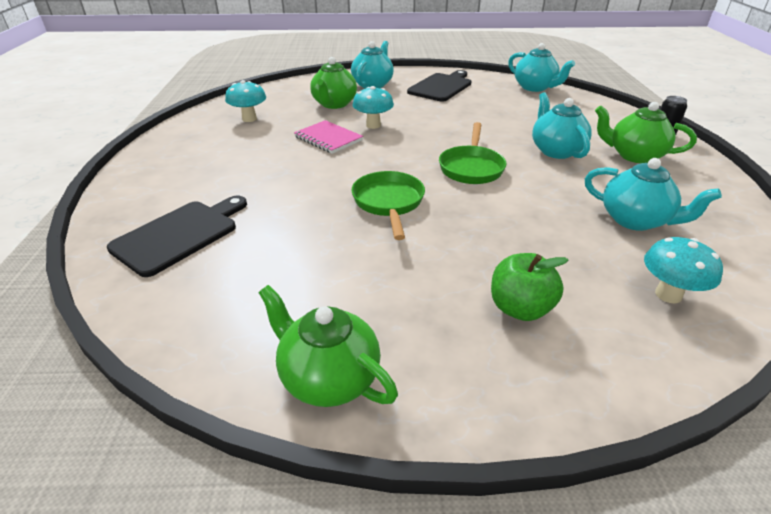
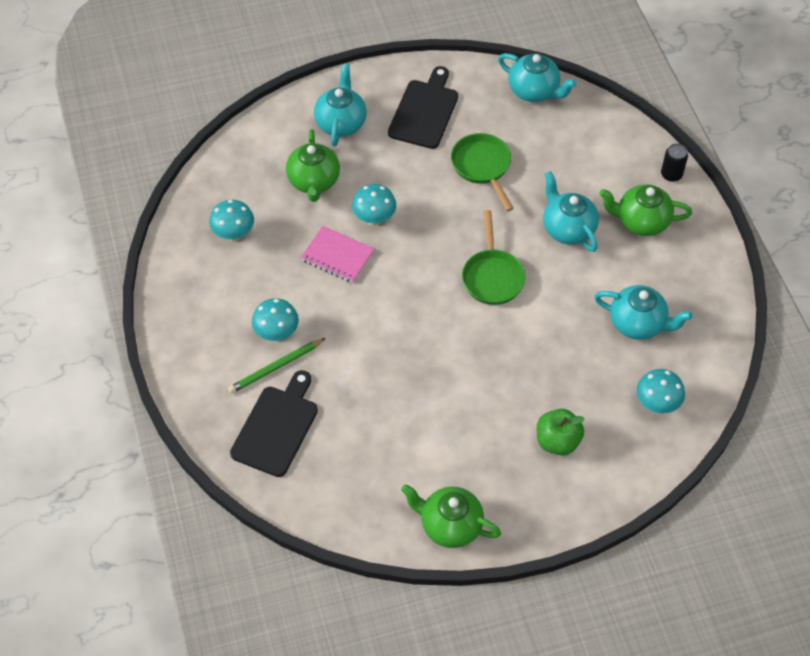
camera: 15 degrees left, 20 degrees up
green pan [352,171,425,240] -> green pan moved to [451,133,514,211]
none -> green pencil [228,338,326,394]
none -> turquoise mushroom [252,298,299,341]

